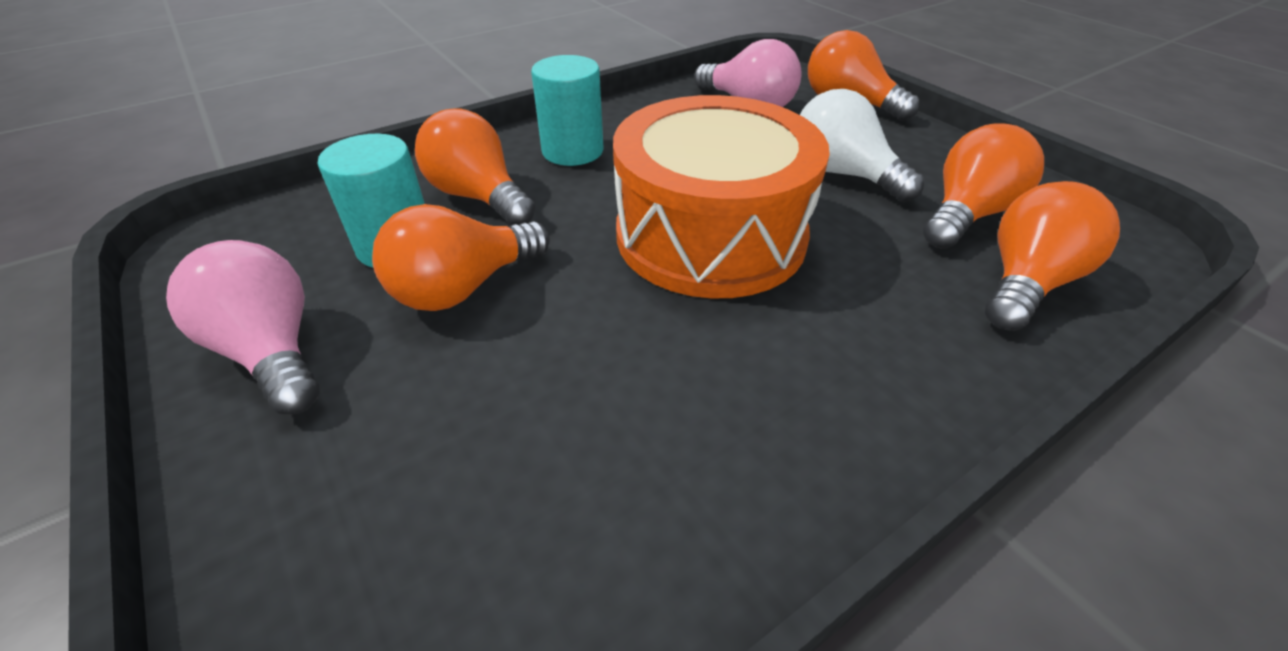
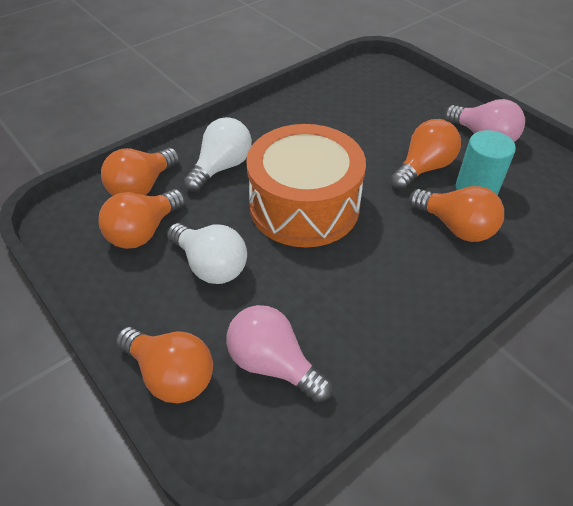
camera: 175 degrees right, 5 degrees up
turquoise cylinder [531,55,603,166] -> none
none -> white light bulb [183,117,252,192]

